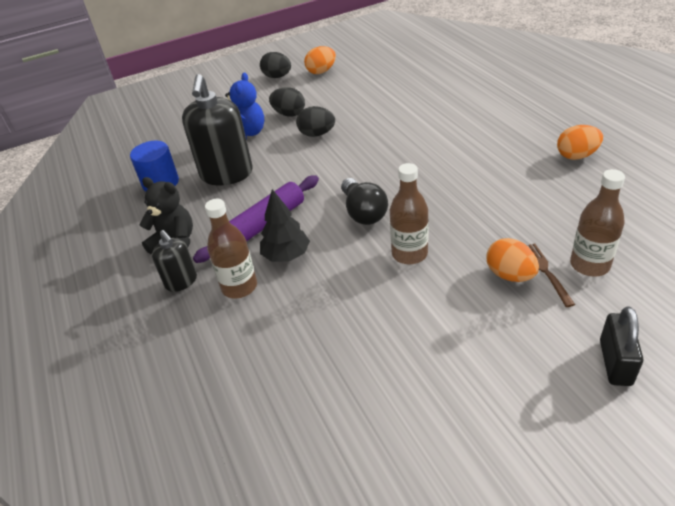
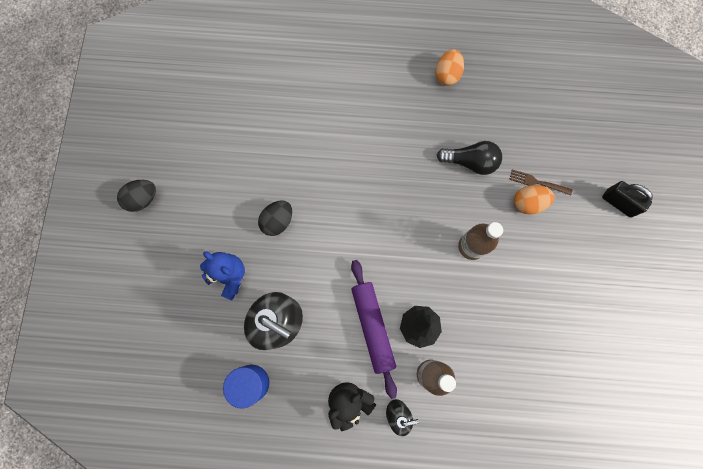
camera: 65 degrees left, 35 degrees up
black egg [269,87,305,117] -> none
orange egg [304,46,336,74] -> none
black light bulb [341,178,388,225] -> black light bulb moved to [437,141,502,175]
brown bottle [570,169,625,276] -> none

